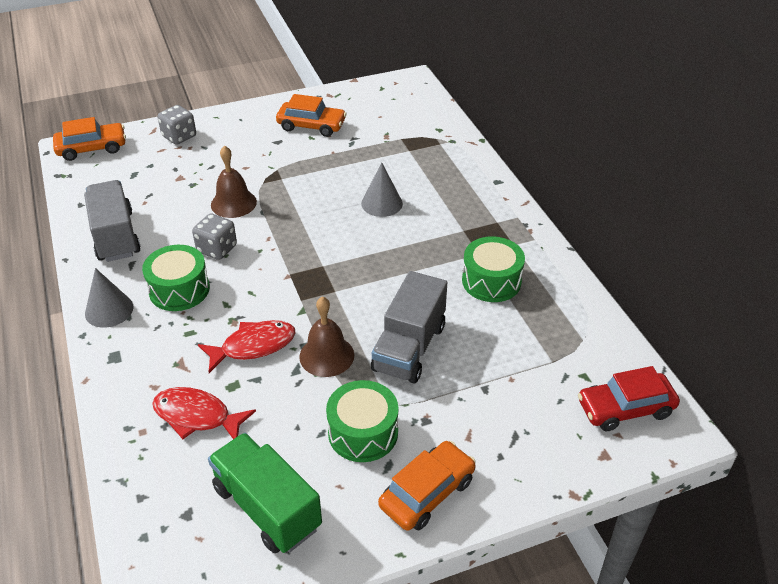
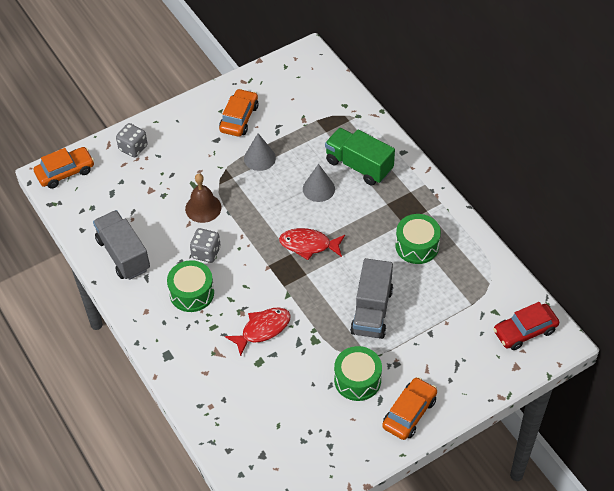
camera: 10 degrees left, 10 degrees up
grey cone [85,268,133,328] -> grey cone moved to [244,133,276,171]
red fish [152,387,256,439] -> red fish moved to [279,228,345,260]
green truck [208,433,322,553] -> green truck moved to [325,128,395,185]
orange car [276,94,347,137] -> orange car turned 75 degrees counterclockwise [219,89,258,137]
brown bell [299,296,354,377] -> none

